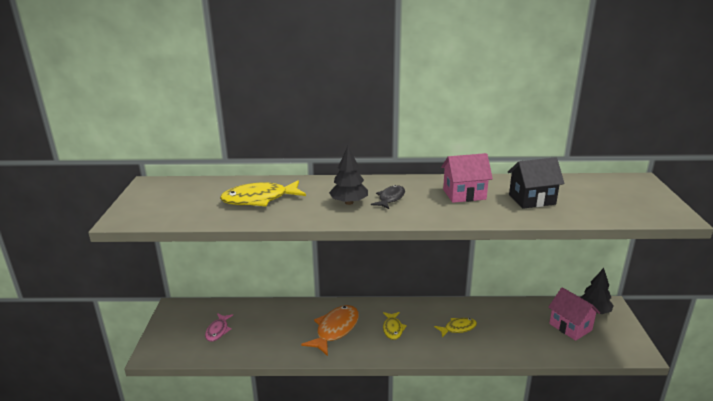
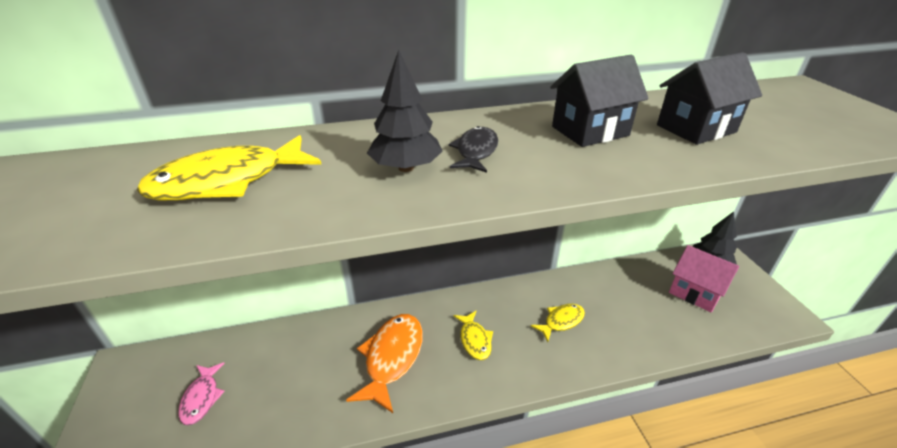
camera: 15 degrees left, 10 degrees up
pink house [441,153,493,203] -> black house [550,55,649,147]

